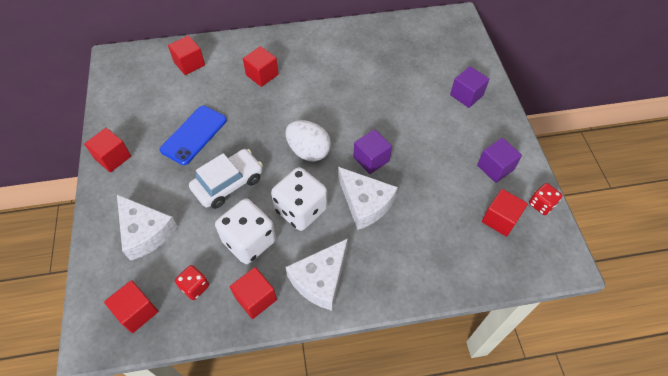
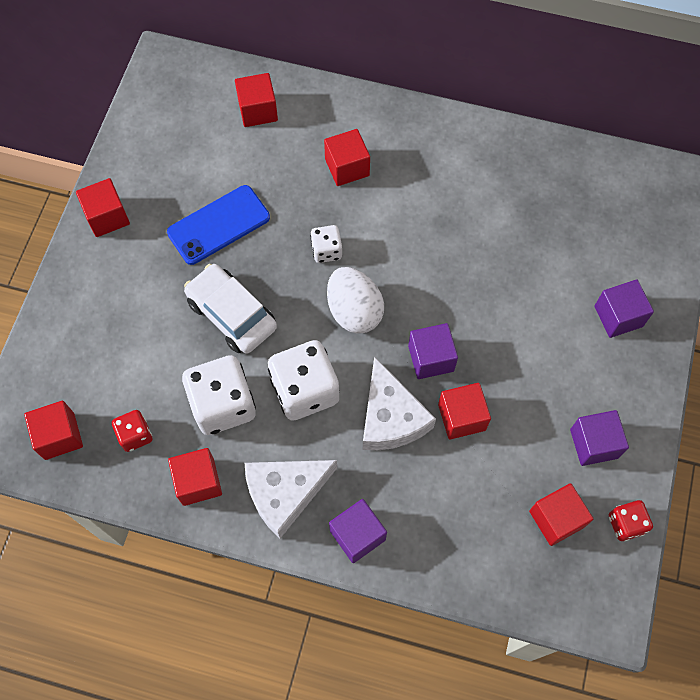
camera: 25 degrees right, 10 degrees up
white cheese [117,195,178,261] -> none
white car [189,149,263,209] -> white car turned 120 degrees counterclockwise [184,264,277,354]
none -> white dice [310,225,342,263]
none -> purple cube [329,499,387,563]
none -> red cube [438,383,491,439]

